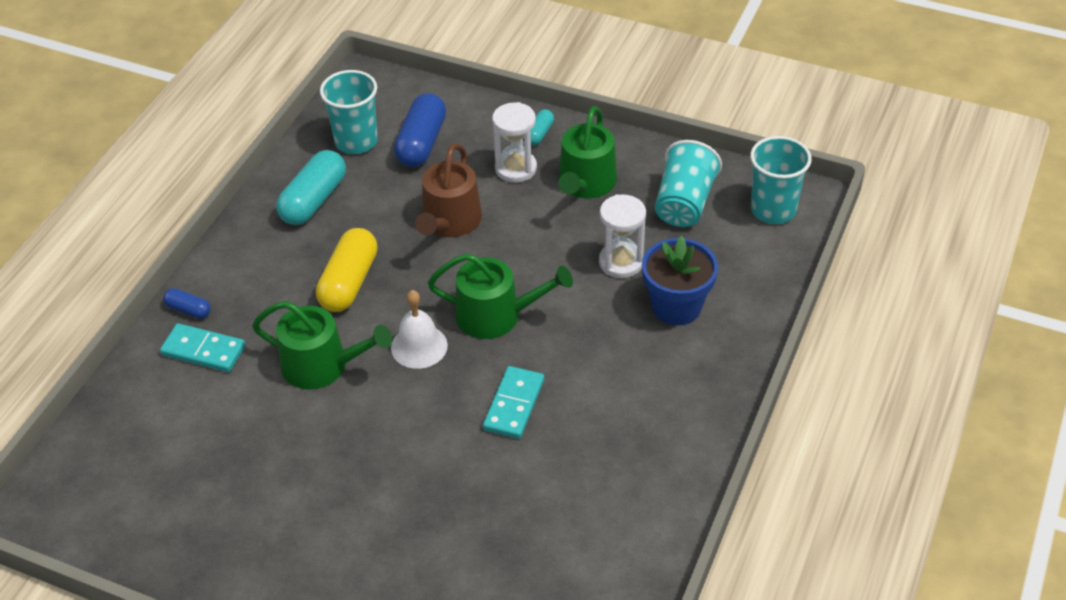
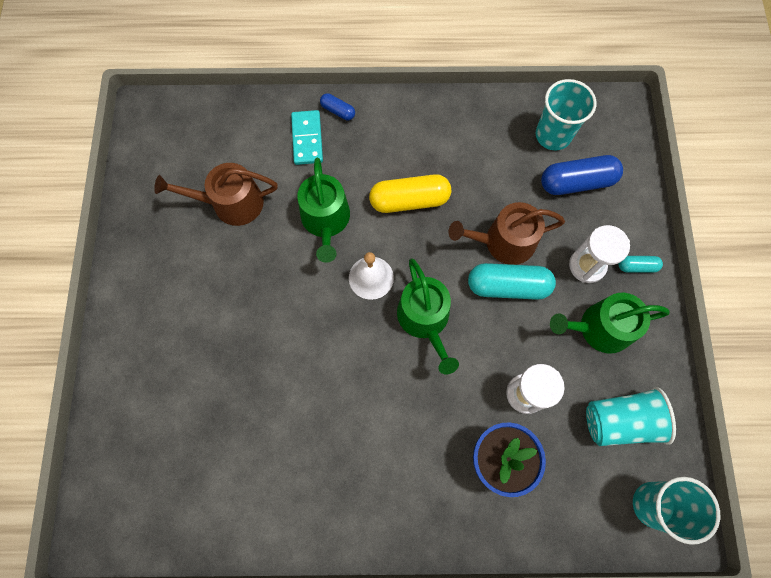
camera: 65 degrees right, 25 degrees up
blue capsule [163,288,211,319] -> blue capsule turned 60 degrees counterclockwise [320,93,355,120]
turquoise capsule [276,150,346,225] -> turquoise capsule moved to [468,263,556,300]
turquoise domino [483,366,544,439] -> none
none -> brown watering can [154,163,278,226]

